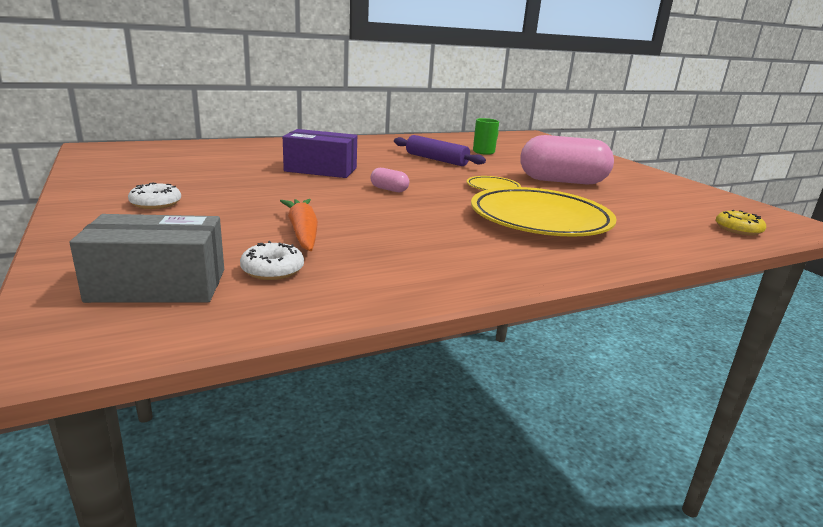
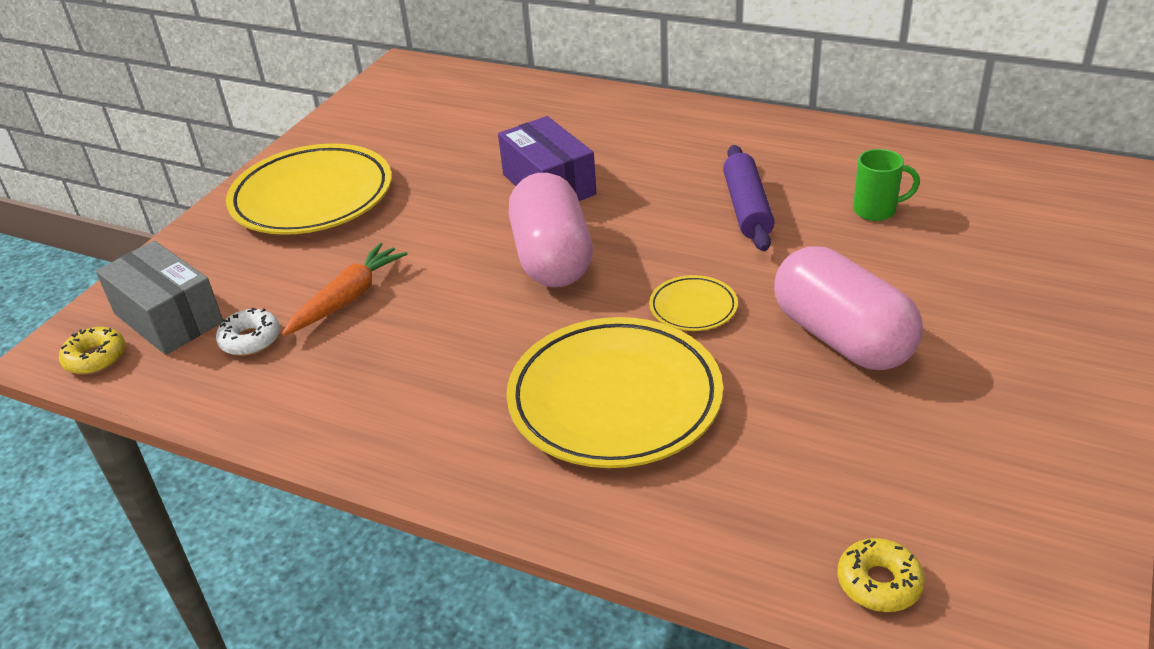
camera: 55 degrees right, 15 degrees up
white donut [128,182,181,209] -> yellow plate [226,143,392,235]
pink capsule [370,168,409,192] -> pink capsule [508,173,593,287], size x2.44
none -> yellow donut [59,327,125,374]

